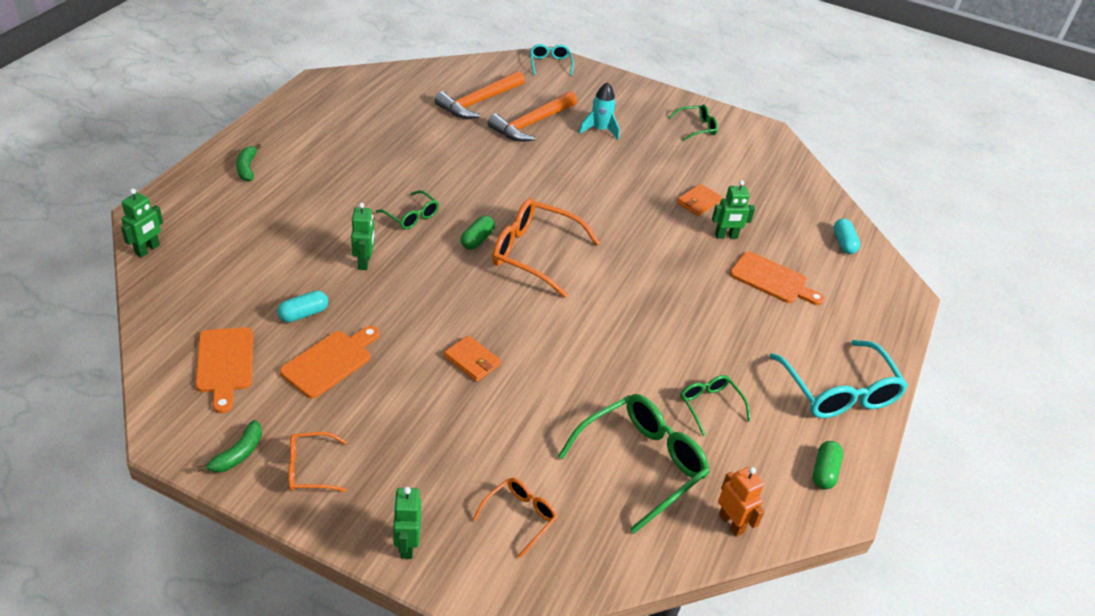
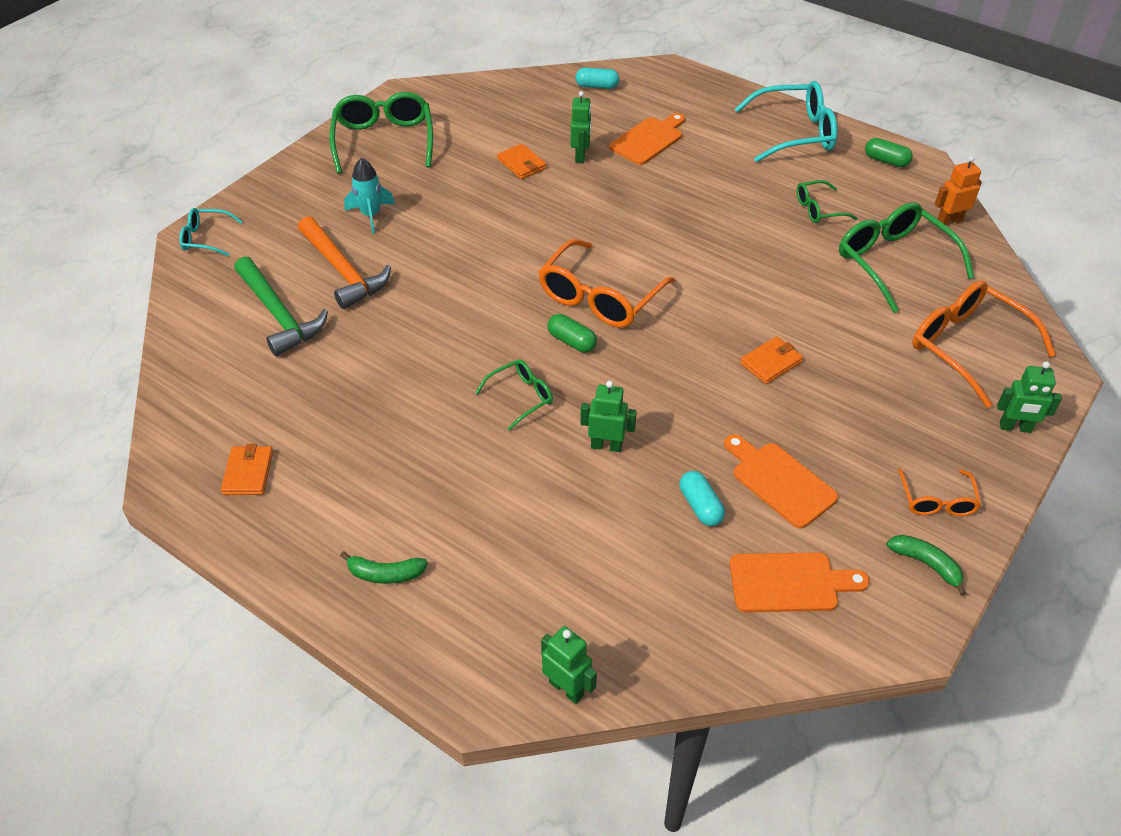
camera: 75 degrees left, 5 degrees up
orange hammer [434,71,525,119] -> green hammer [234,256,328,356]
orange glasses [473,478,558,558] -> orange glasses [912,281,1056,408], size x1.88
green glasses [668,104,718,141] -> green glasses [329,92,433,174], size x1.88
none -> orange wallet [221,444,273,495]

